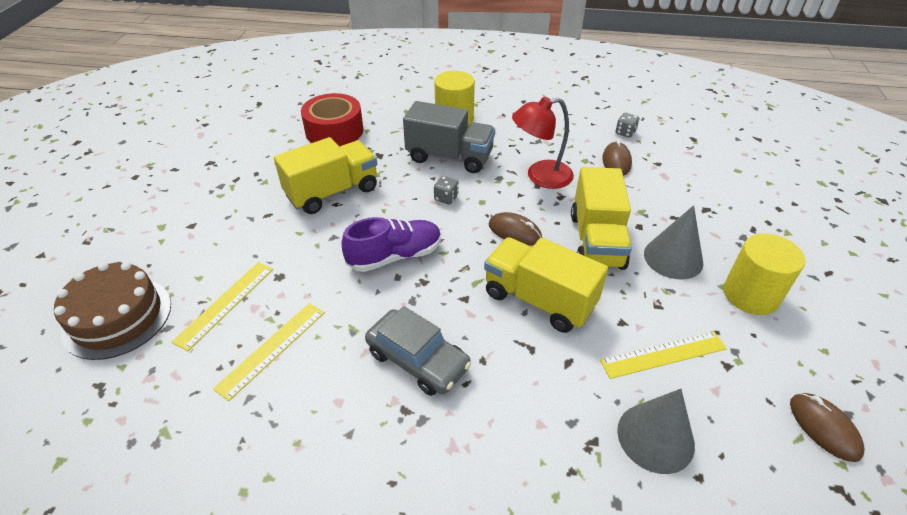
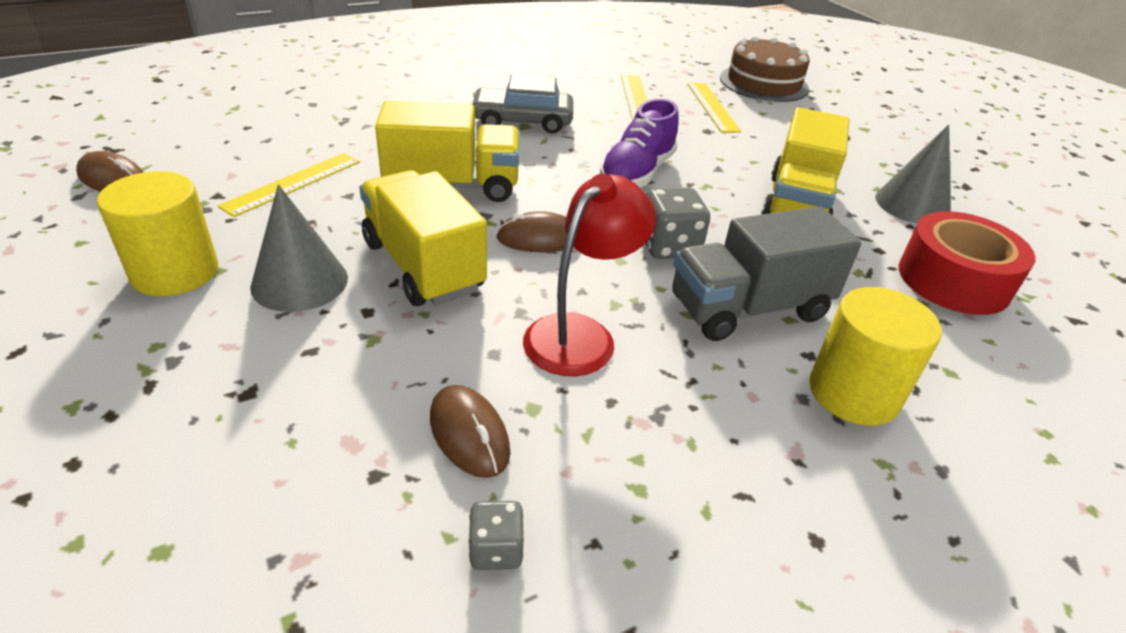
camera: 140 degrees right, 5 degrees down
grey dice [434,176,459,205] -> grey dice [645,187,710,259], size x1.70
grey cone [617,389,695,474] -> grey cone moved to [875,124,951,223]

